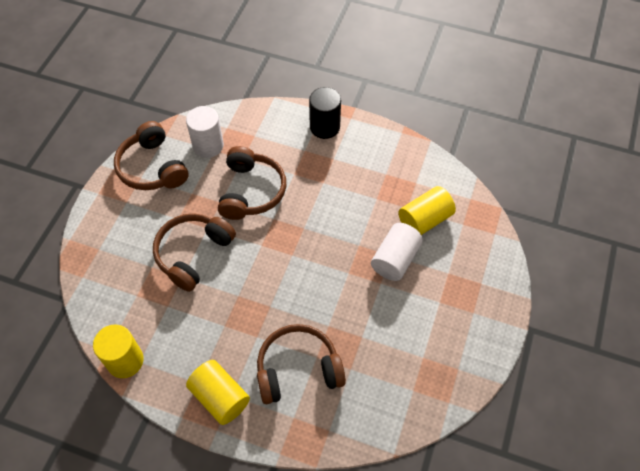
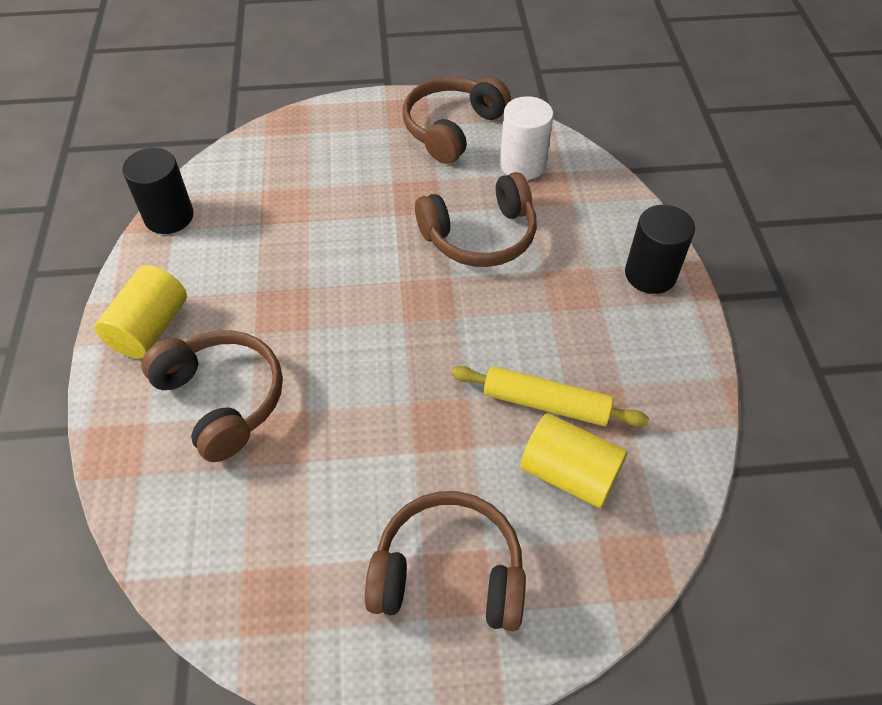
camera: 65 degrees right, 5 degrees down
yellow cylinder [93,325,144,378] -> black cylinder [122,148,194,234]
brown headphones [153,213,236,292] -> brown headphones moved to [365,491,526,631]
white cylinder [371,223,423,281] -> none
none -> yellow rolling pin [451,366,649,427]

